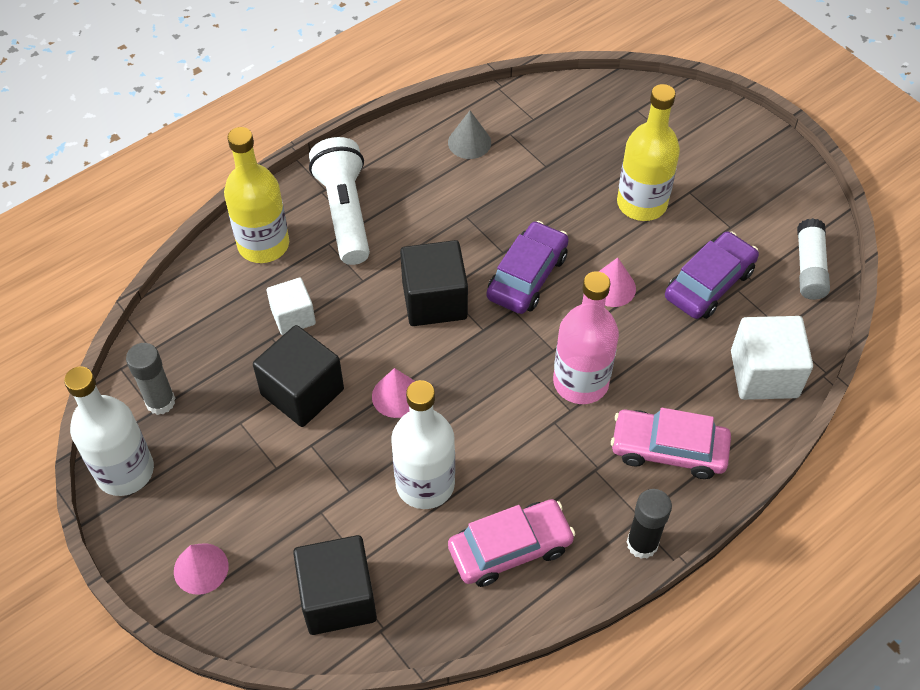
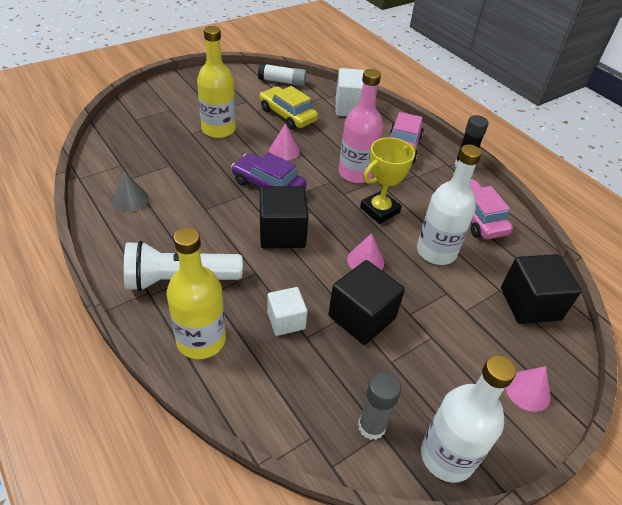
camera: 90 degrees left, 10 degrees down
purple car [665,232,759,319] -> yellow car [260,86,318,130]
none -> yellow trophy [360,138,416,224]

